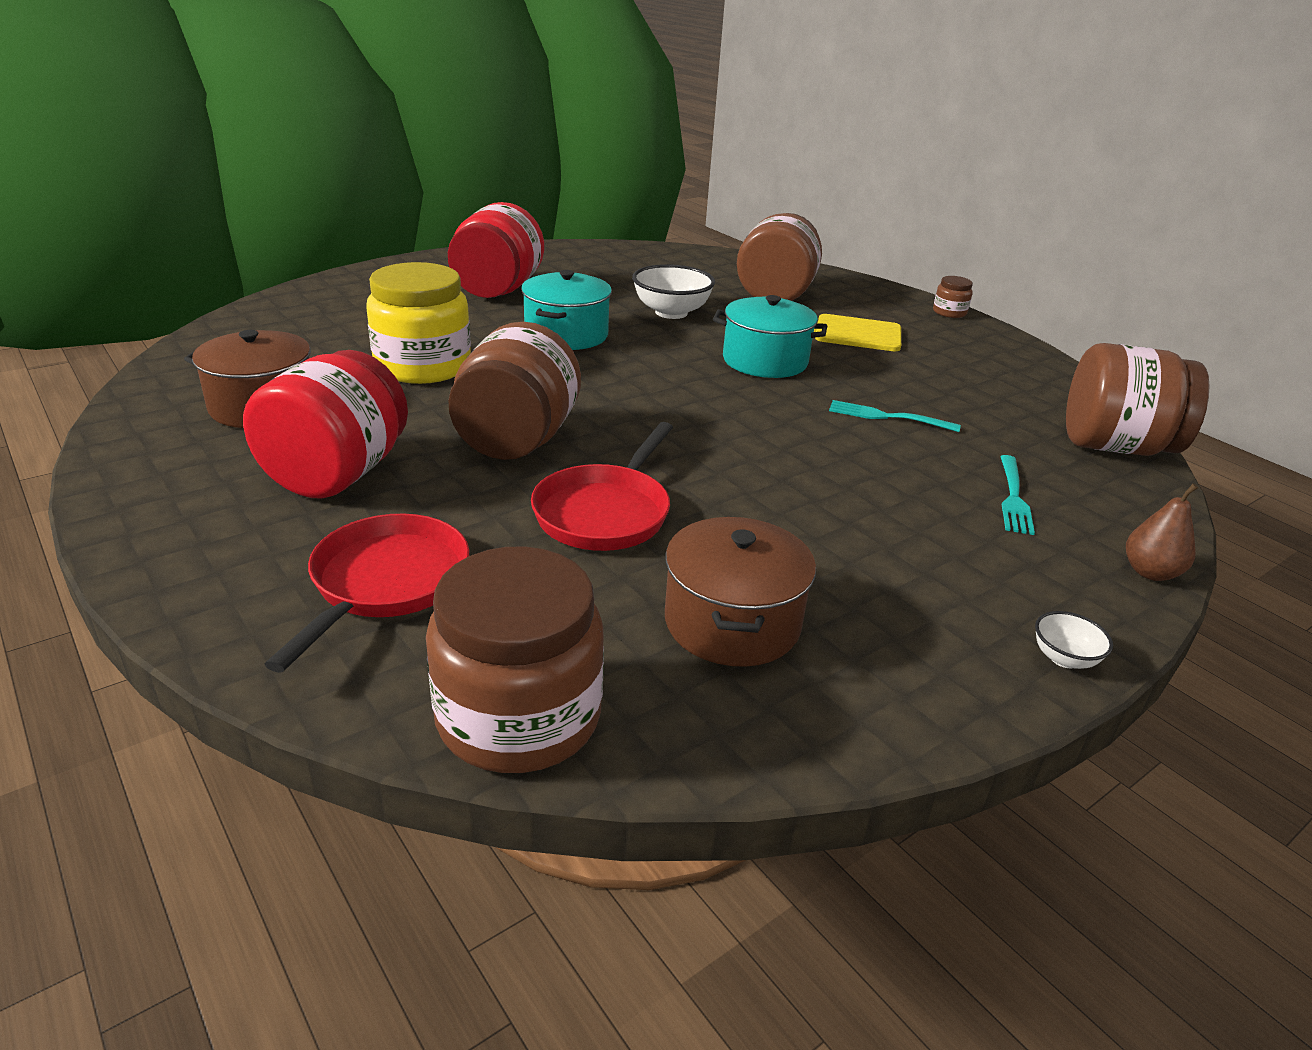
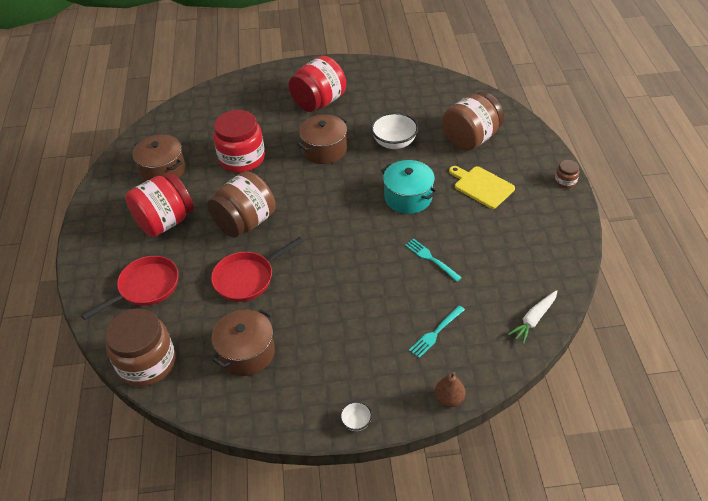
camera: 35 degrees right, 15 degrees up
yellow jar [366,262,471,384] -> red jar [213,110,265,172]
turquoise pot [521,270,612,350] -> brown pot [297,114,349,164]
brown jar [1066,343,1210,456] -> white carrot [508,290,557,344]

